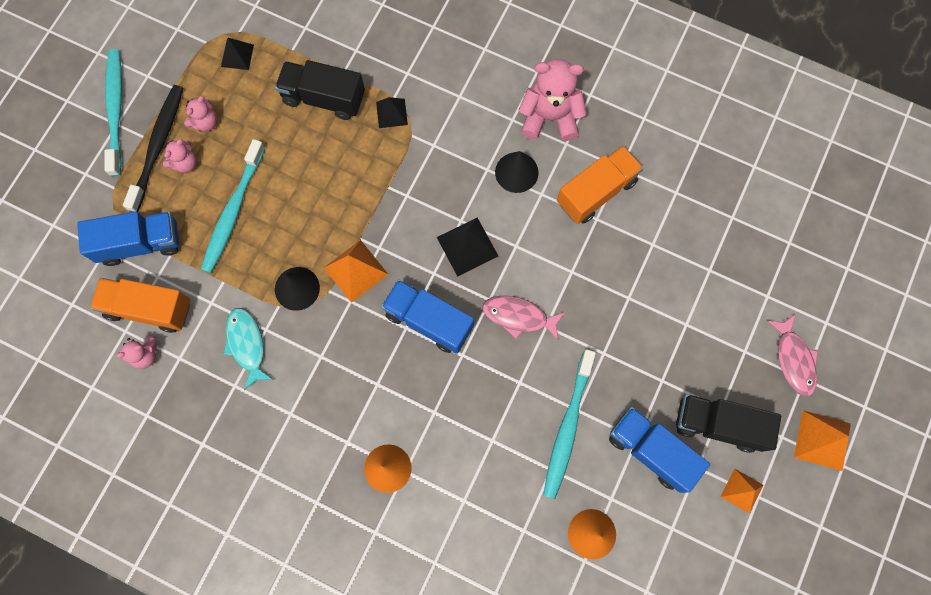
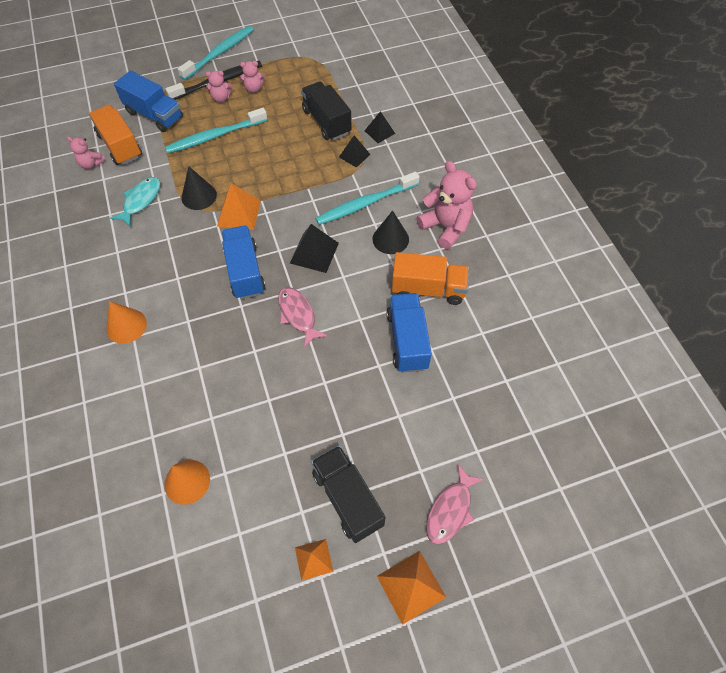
camera: 45 degrees right, 15 degrees down
black pyramid [221,38,254,70] -> black pyramid moved to [365,111,395,143]
turquoise toothbrush [543,349,596,499] -> turquoise toothbrush moved to [315,172,420,225]
blue truck [609,407,710,493] -> blue truck moved to [387,293,432,373]

